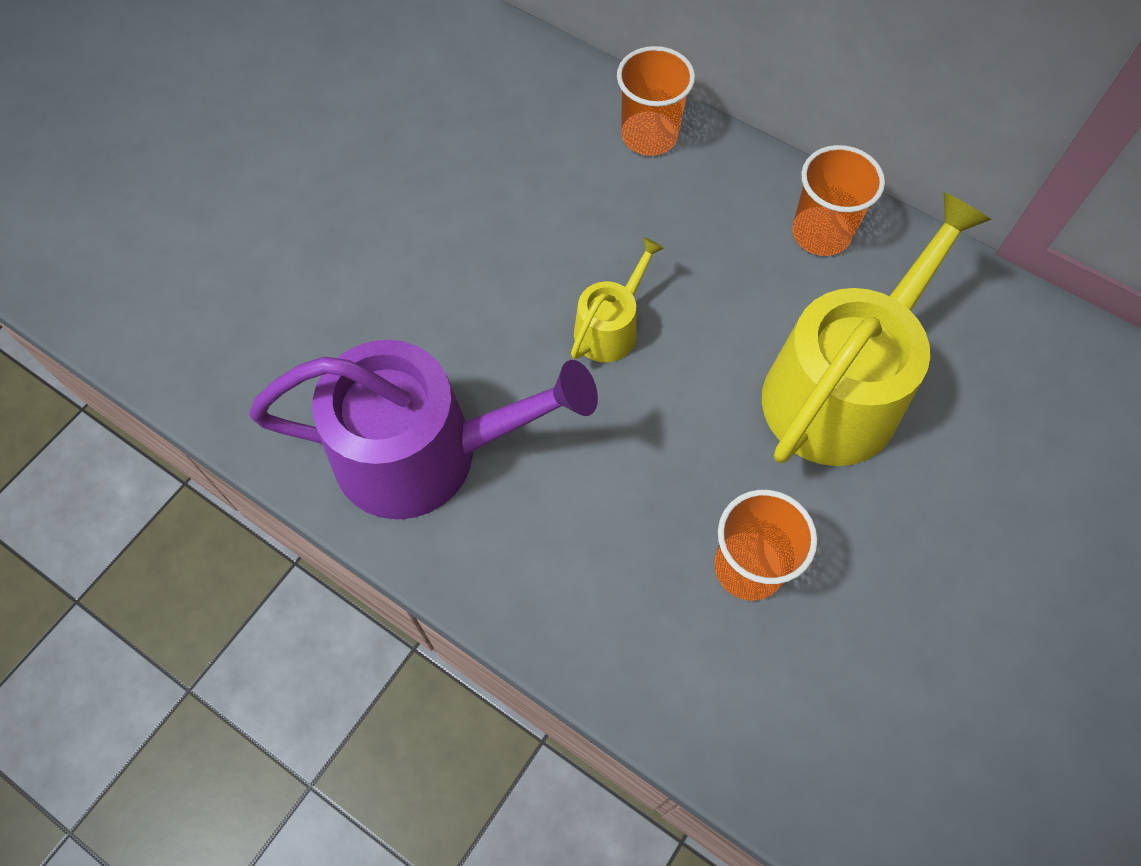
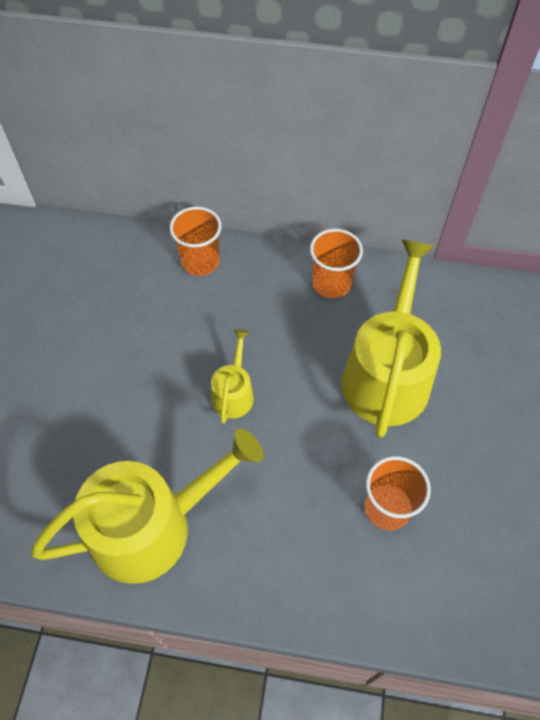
camera: 25 degrees left, 5 degrees down
purple watering can [249,340,598,519] -> yellow watering can [31,429,263,584]

